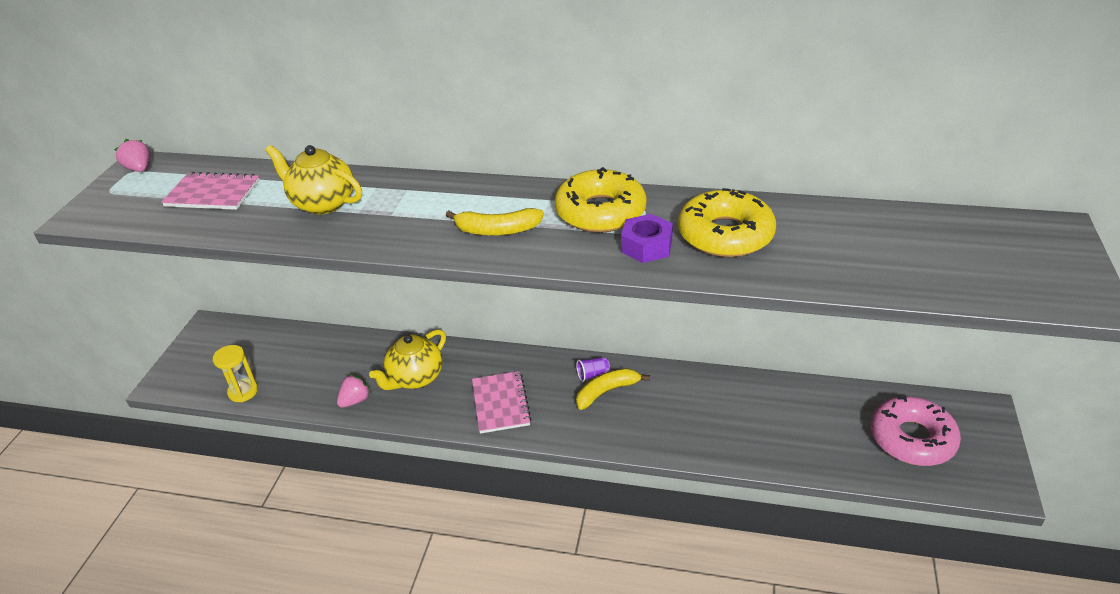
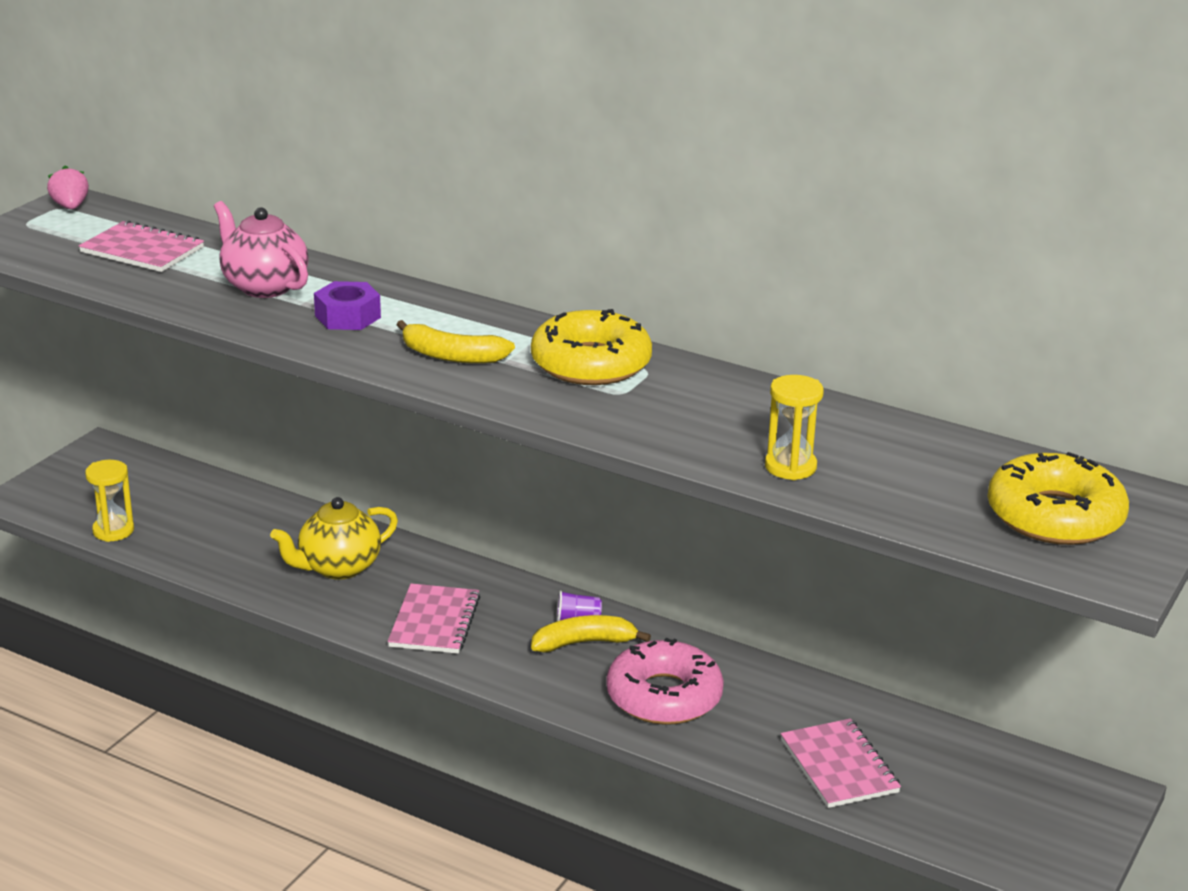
camera: 15 degrees right, 10 degrees down
yellow teapot [265,145,362,214] -> pink teapot [214,201,309,298]
pink strawberry [337,374,371,408] -> none
purple nut [621,214,673,263] -> purple nut moved to [314,281,381,330]
yellow donut [678,188,776,257] -> yellow donut moved to [987,452,1129,545]
pink donut [871,396,961,466] -> pink donut moved to [606,638,724,725]
none -> yellow hourglass [765,375,824,480]
none -> pink notebook [781,719,901,808]

